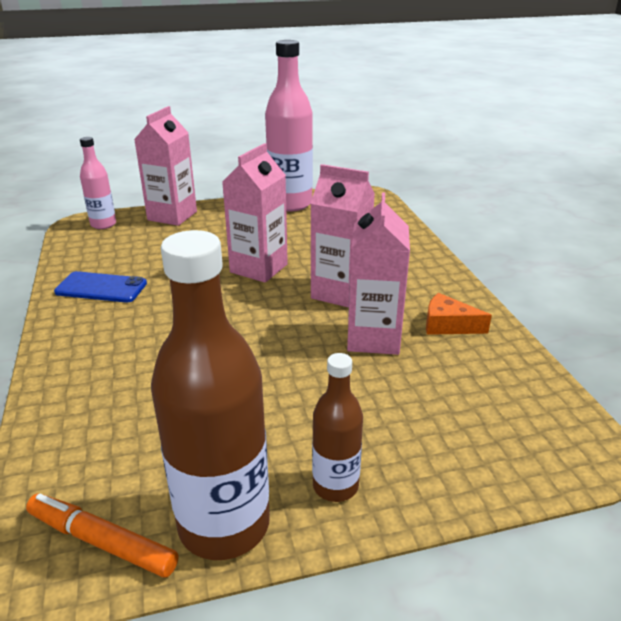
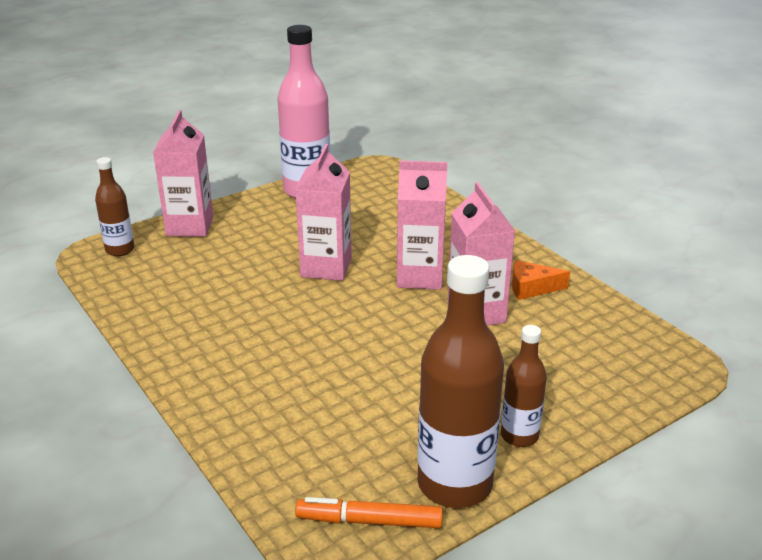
camera: 20 degrees left, 0 degrees up
blue phone [54,271,147,302] -> none
pink bottle [80,137,116,229] -> brown bottle [95,157,134,256]

